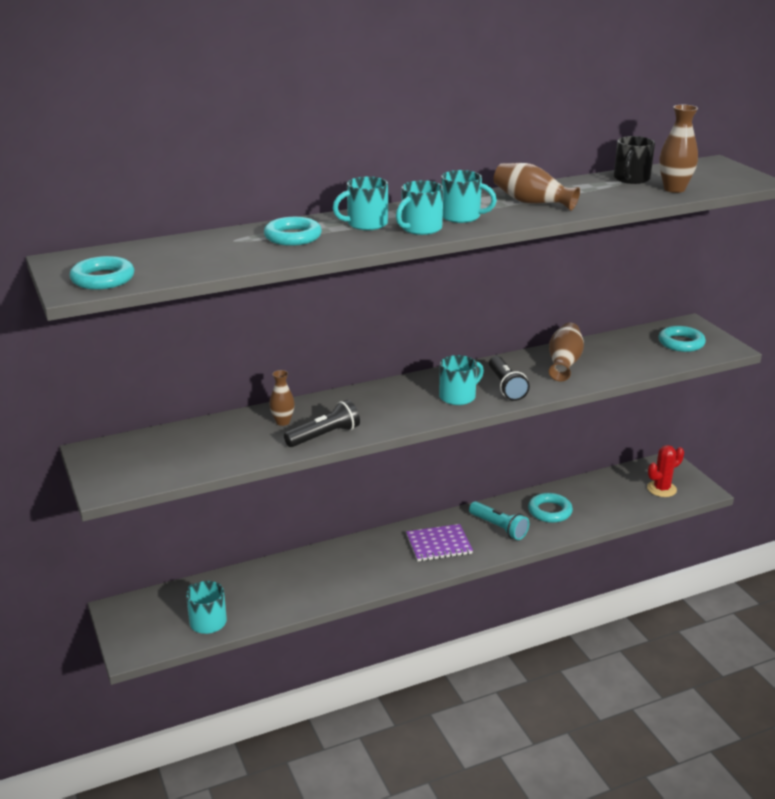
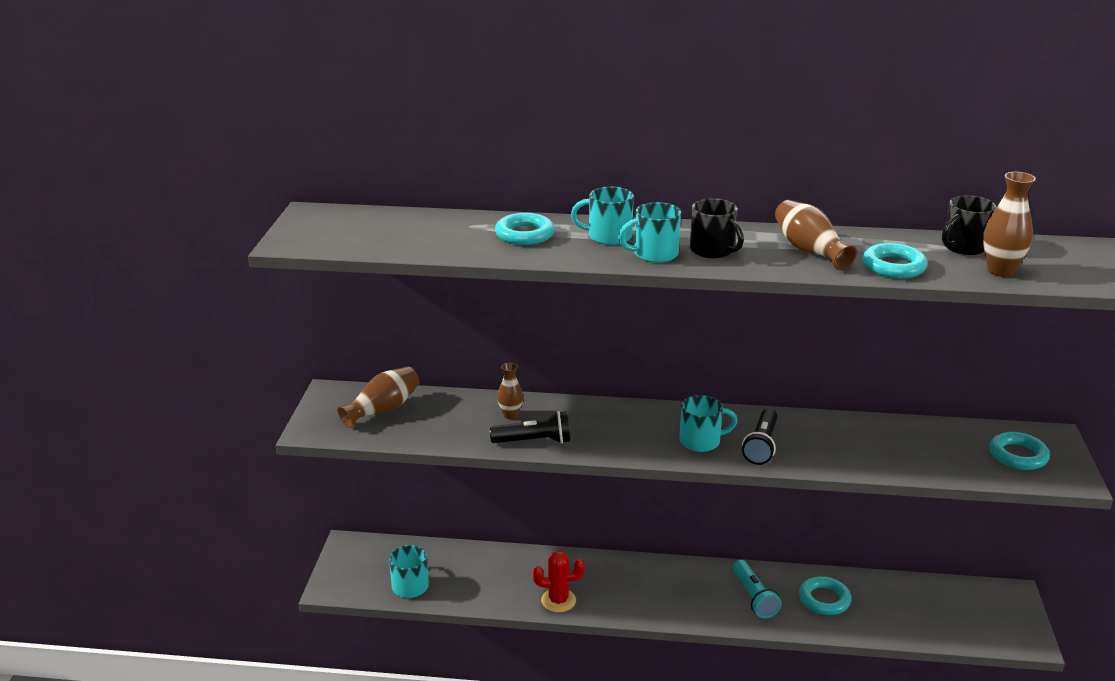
camera: 30 degrees right, 0 degrees up
turquoise ring [70,256,134,290] -> turquoise ring moved to [862,243,927,278]
purple notebook [406,524,473,561] -> none
turquoise mug [441,170,497,223] -> black mug [690,198,744,258]
brown vase [549,322,584,381] -> brown vase moved to [337,367,419,428]
red cactus [647,445,684,497] -> red cactus moved to [533,551,585,612]

